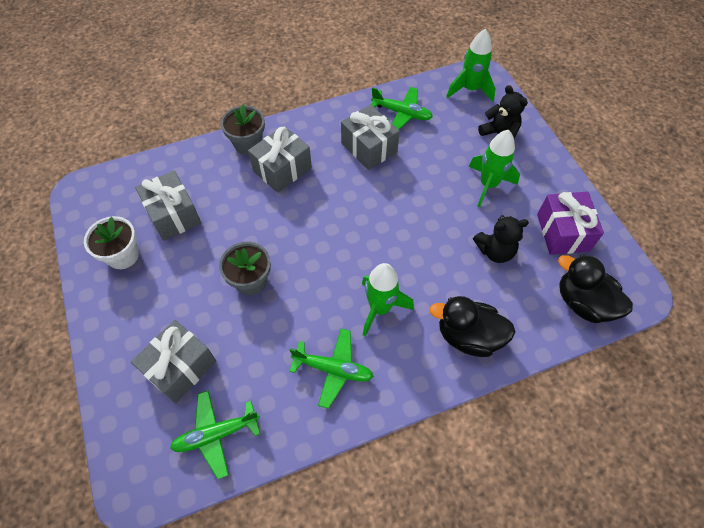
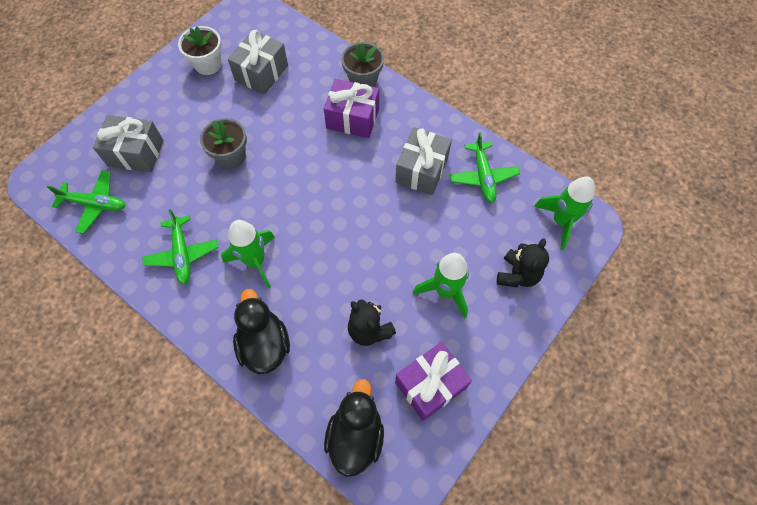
camera: 60 degrees right, 5 degrees up
green plane [170,391,260,479] -> green plane turned 150 degrees clockwise [47,170,126,233]
grey gift [248,126,312,193] -> purple gift [324,79,379,138]

